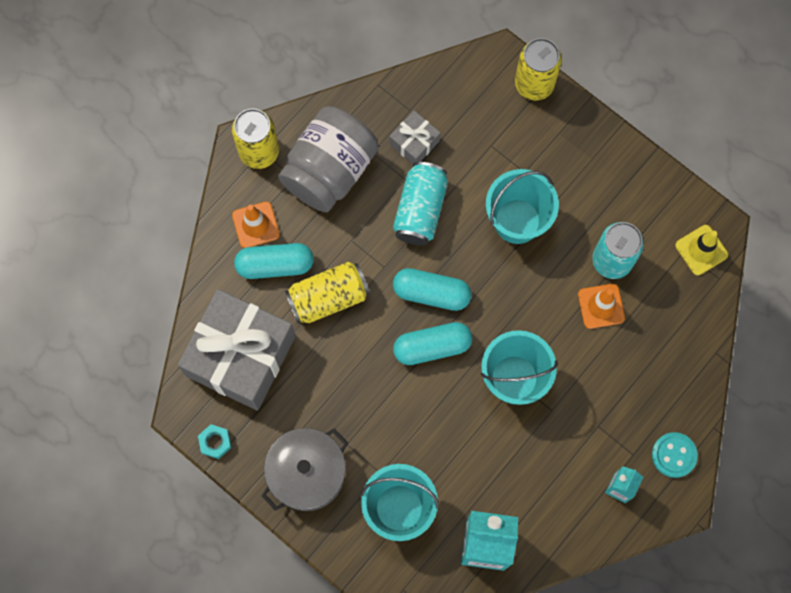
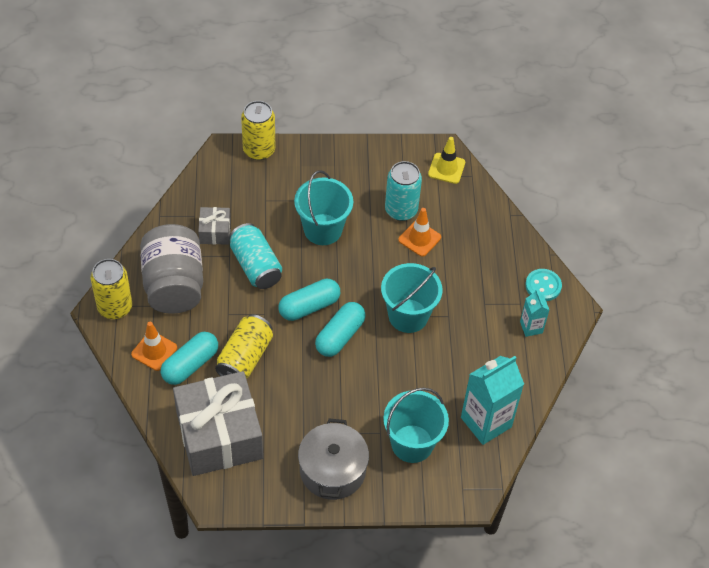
camera: 45 degrees left, 20 degrees down
turquoise nut [198,424,232,459] -> none

